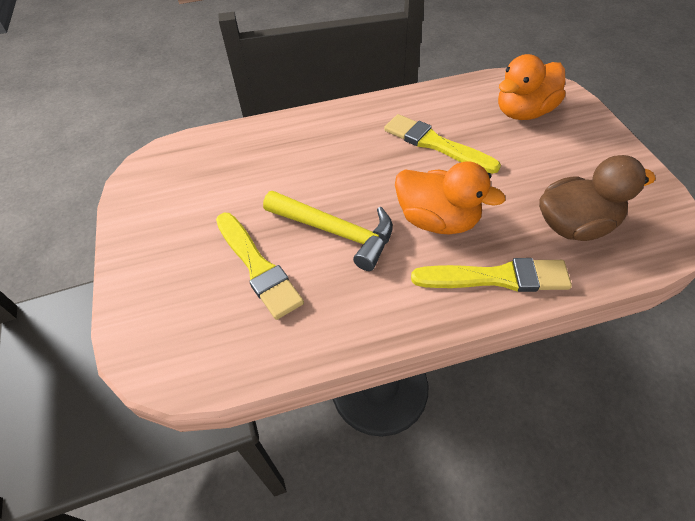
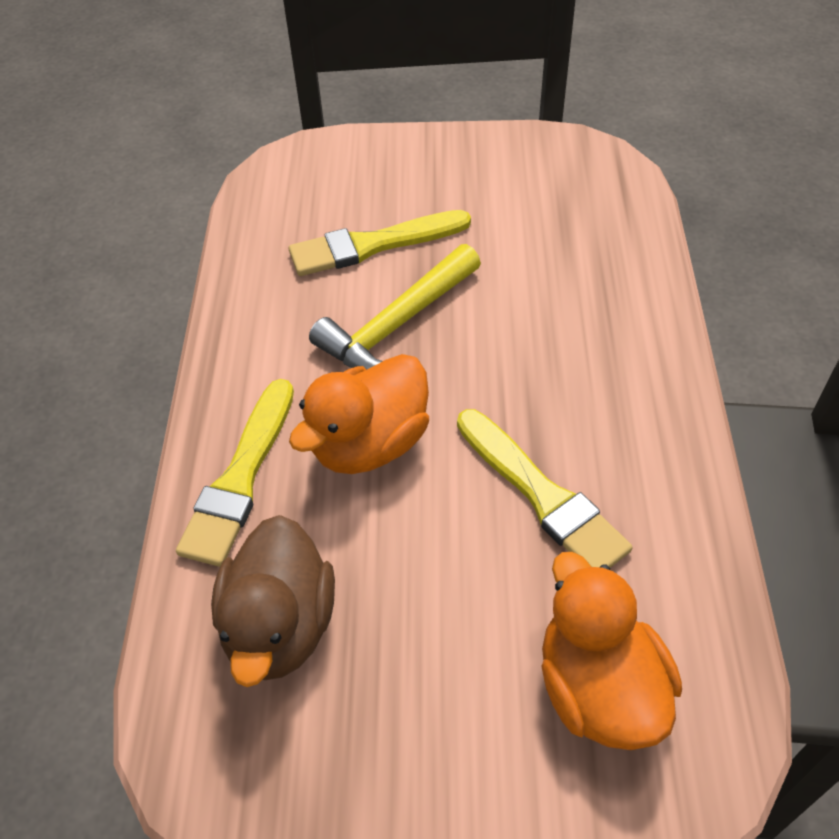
camera: 105 degrees right, 0 degrees up
yellow brush [384,114,501,174] -> yellow brush turned 90 degrees clockwise [457,409,633,568]

